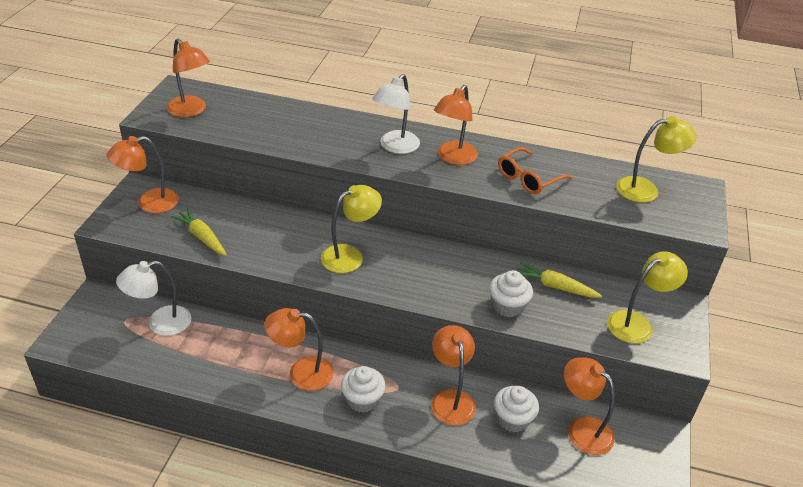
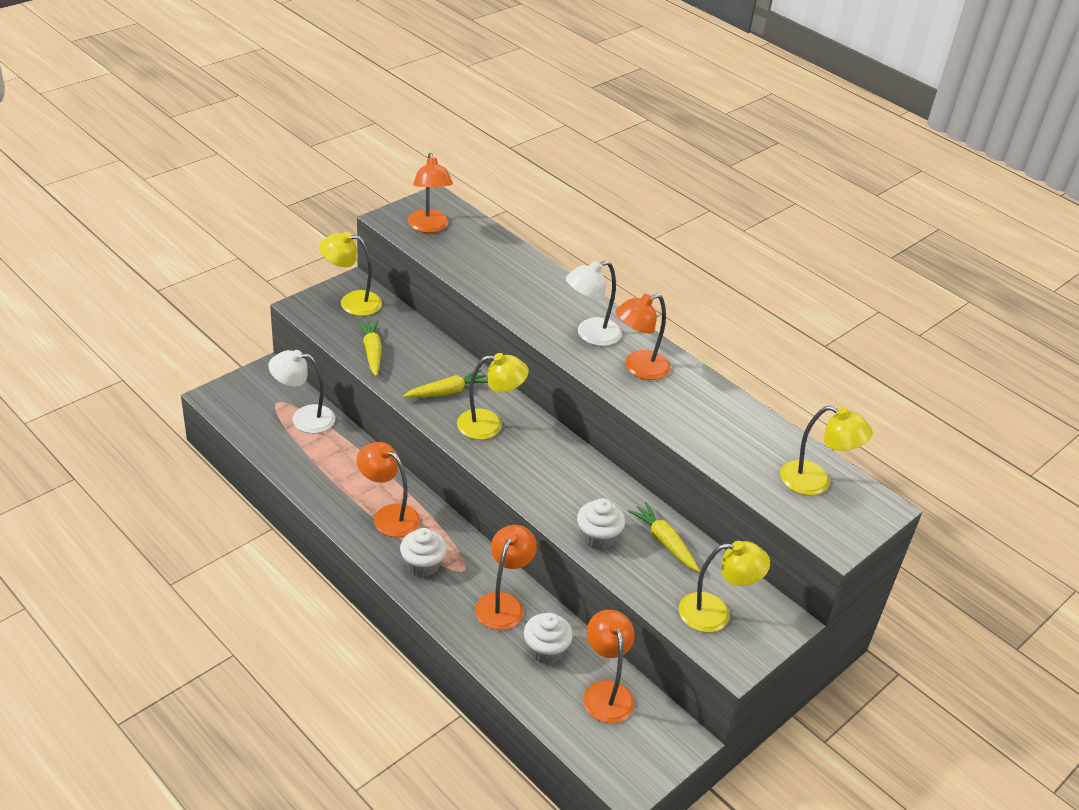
camera: 30 degrees right, 0 degrees up
orange lamp [107,136,179,213] -> yellow lamp [319,232,382,316]
orange glasses [498,147,572,194] -> none
none -> yellow carrot [403,369,488,398]

